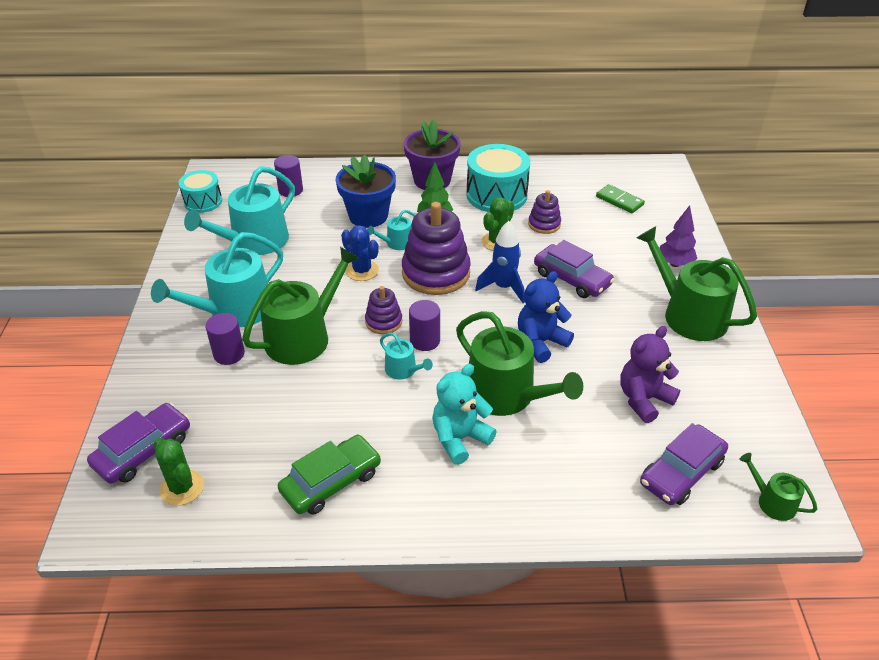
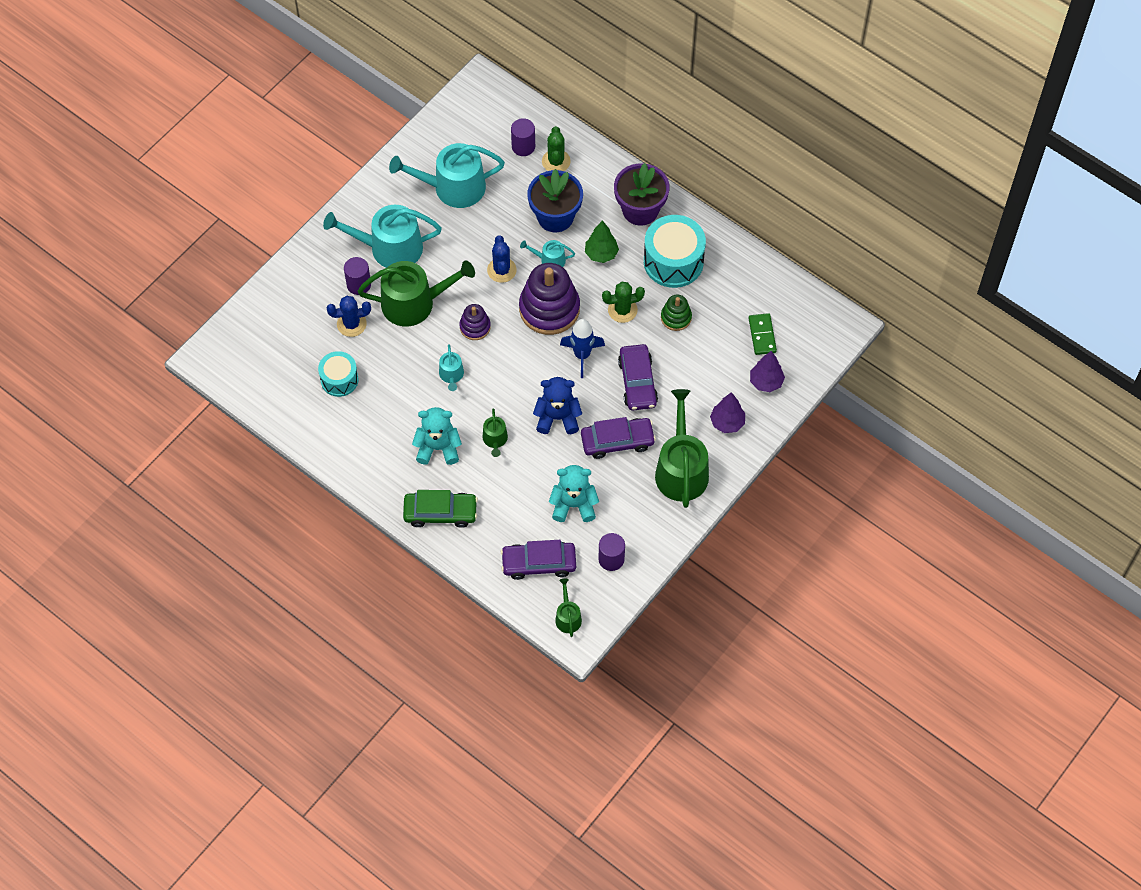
camera: 40 degrees right, 20 degrees up
purple car [87,403,190,484] -> purple car moved to [581,417,656,459]
green cactus [153,438,204,506] -> green cactus moved to [542,126,571,171]
turquoise drum [179,170,222,213] -> turquoise drum moved to [318,351,359,397]
green car [278,435,381,515] -> green car moved to [403,490,478,528]
purple cylinder [409,300,440,351] -> purple cylinder moved to [598,533,625,571]
green watering can [456,311,583,416] -> green watering can [482,408,508,457], size x0.48
purple stacking toy [528,190,561,234] -> green stacking toy [661,294,692,331]
purple teddy bear [620,326,680,423] -> turquoise teddy bear [549,465,599,522]
none -> blue cactus [326,296,371,337]
none -> purple tree [750,351,785,392]

